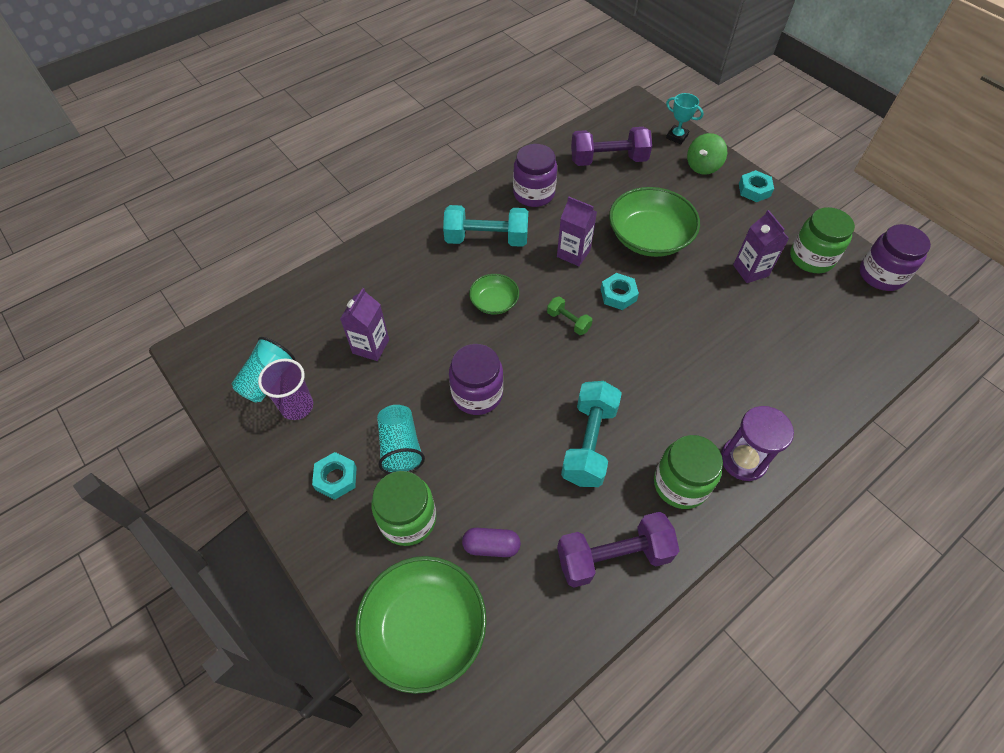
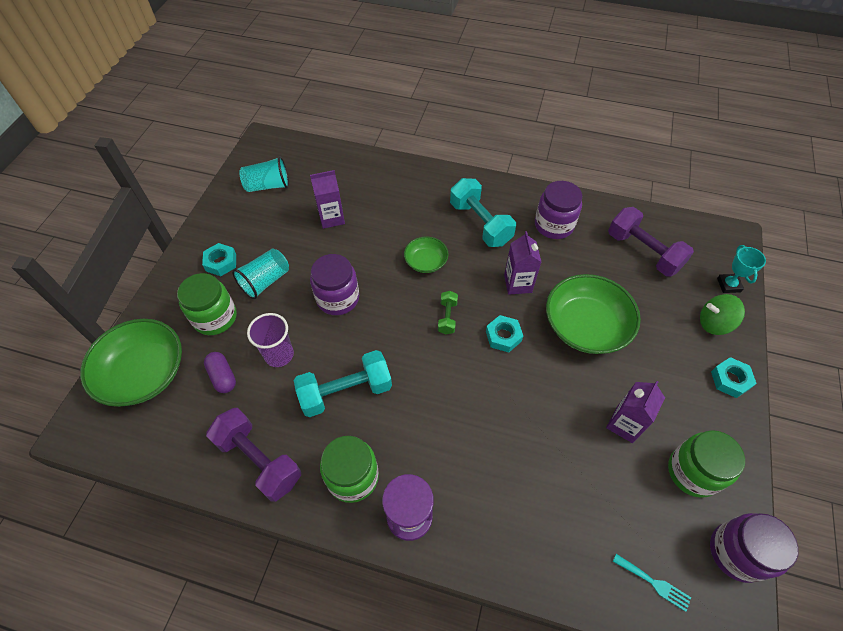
camera: 55 degrees right, 0 degrees up
purple cup [258,359,313,420] -> purple cup moved to [247,313,294,367]
none -> turquoise fork [613,554,691,612]

